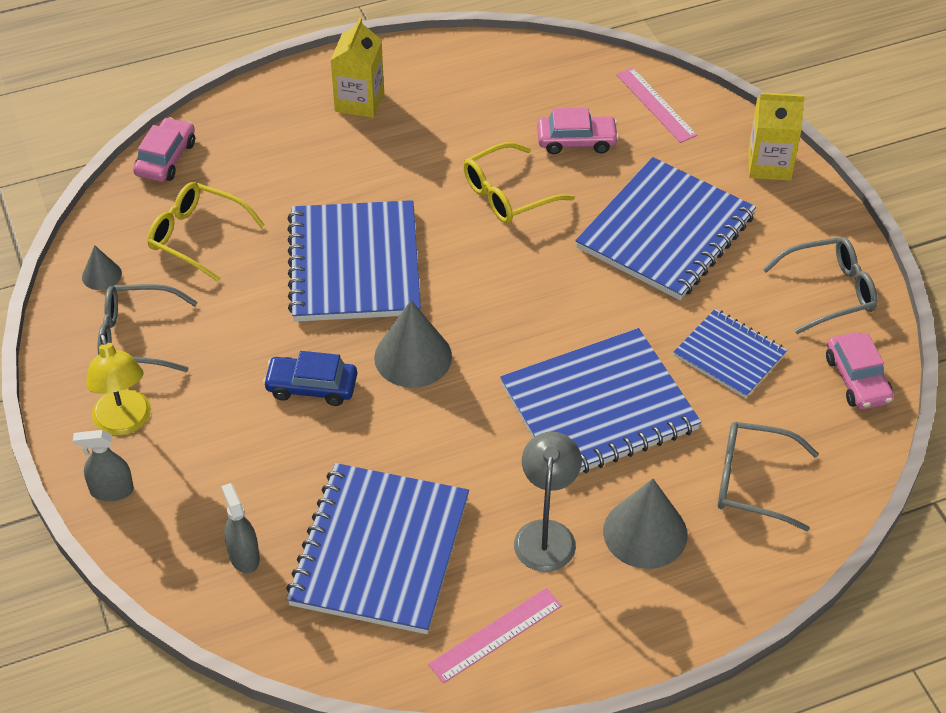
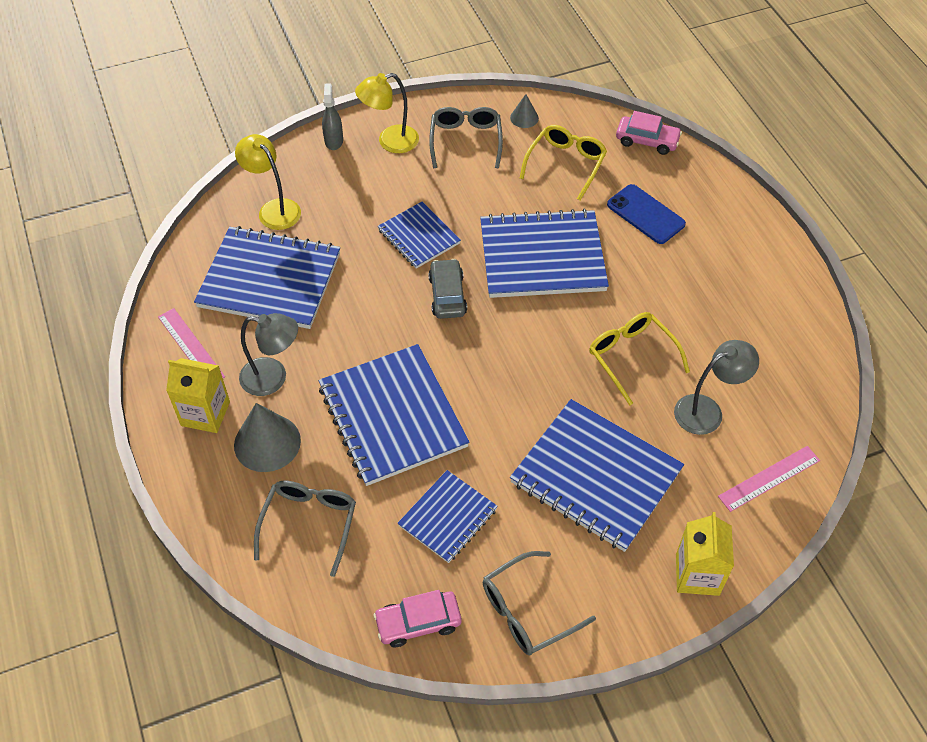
camera: 90 degrees right, 5 degrees up
grey spray bottle [221,483,260,574] -> yellow lamp [235,134,301,230]
blue car [263,351,357,406] -> blue notebook [378,202,461,269]
yellow carton [330,18,384,118] -> yellow carton moved to [166,358,230,433]
grey cone [374,300,452,388] -> grey car [428,259,467,319]
pink car [537,108,619,154] -> grey lamp [674,340,759,435]
grey glasses [763,237,878,334] -> grey glasses turned 75 degrees clockwise [483,551,596,656]
none -> blue phone [607,184,686,244]

